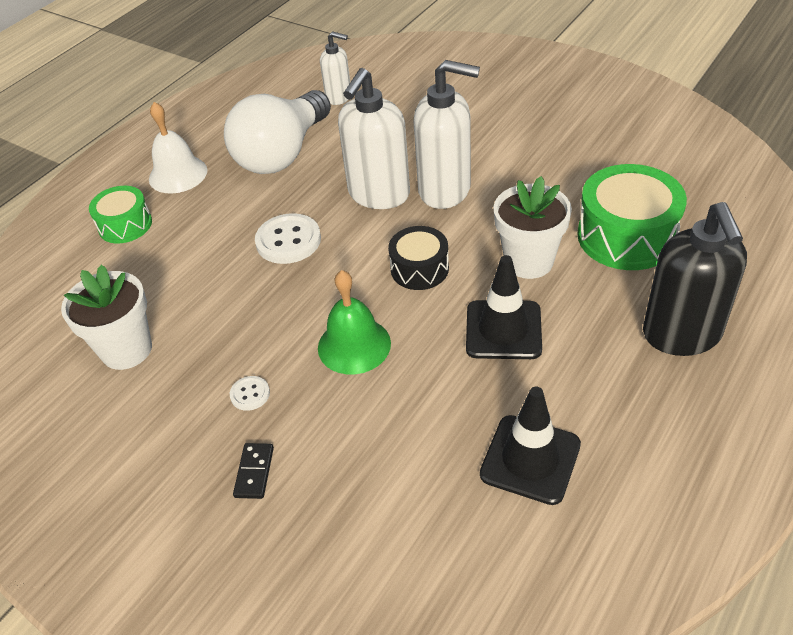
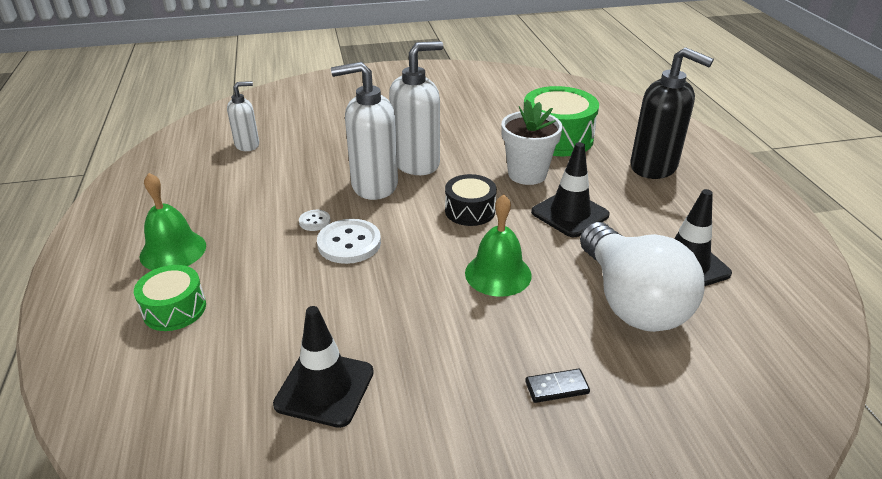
camera: 50 degrees left, 10 degrees down
white flower pot [61,265,152,370] -> black traffic cone [273,306,374,428]
white bell [149,102,207,193] -> green bell [140,173,206,270]
white light bulb [224,90,331,174] -> white light bulb moved to [580,222,704,332]
white button [230,376,270,411] -> white button moved to [299,210,331,231]
black domino [233,443,274,499] -> black domino turned 60 degrees counterclockwise [525,369,590,403]
white soap dispenser [338,68,410,209] -> white soap dispenser turned 105 degrees clockwise [331,62,398,200]

